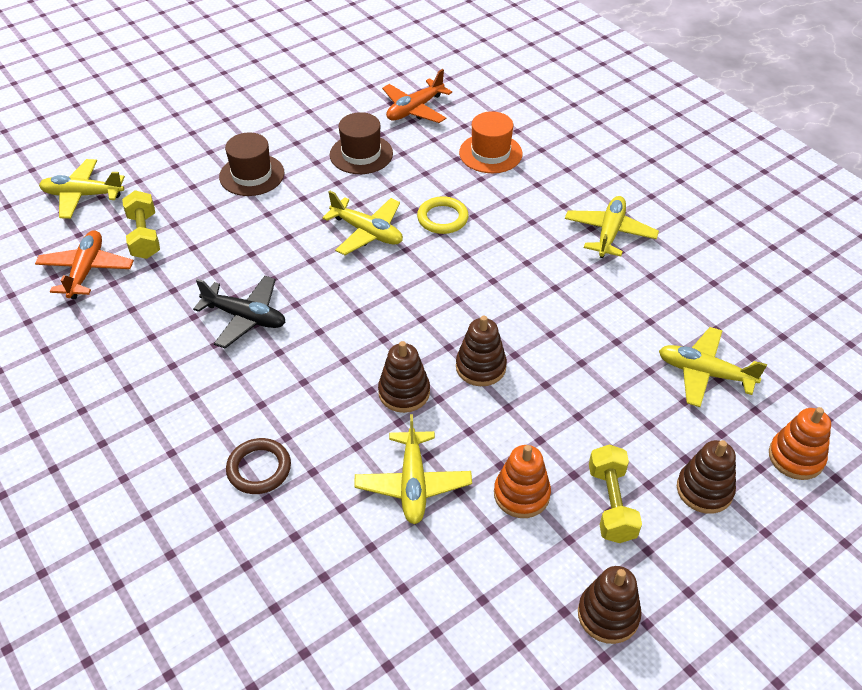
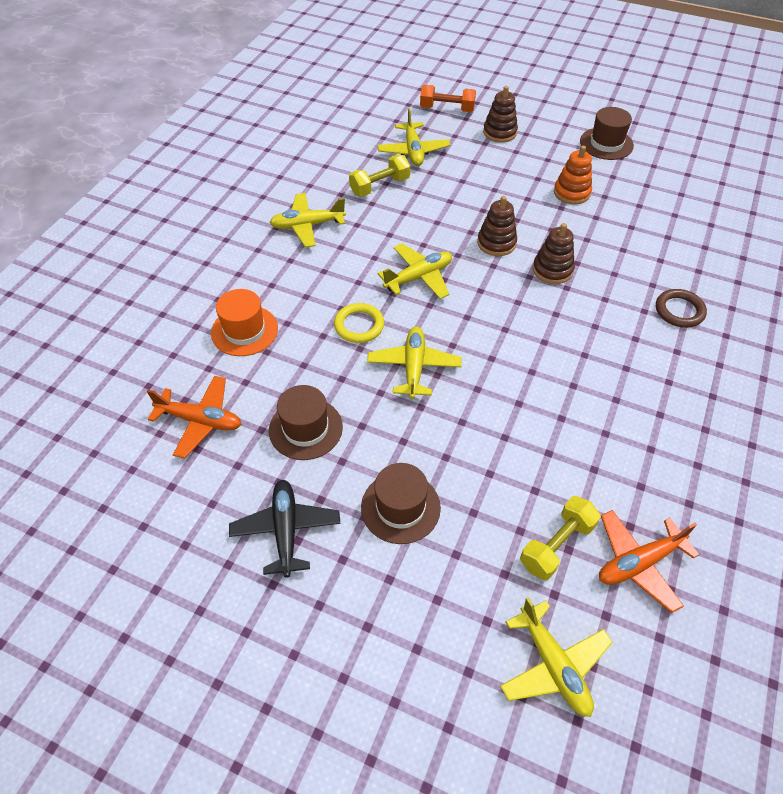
camera: 120 degrees left, 5 degrees up
black plane [193,276,286,349] -> black plane moved to [229,480,341,578]
yellow plane [354,414,472,524] -> yellow plane moved to [378,243,452,299]
brown stacking toy [578,566,642,644] -> brown hat [580,107,634,160]
yellow dumbbell [589,444,642,543] -> yellow dumbbell moved to [349,155,410,197]
orange stacking toy [769,407,831,480] -> orange dumbbell [420,85,476,112]

